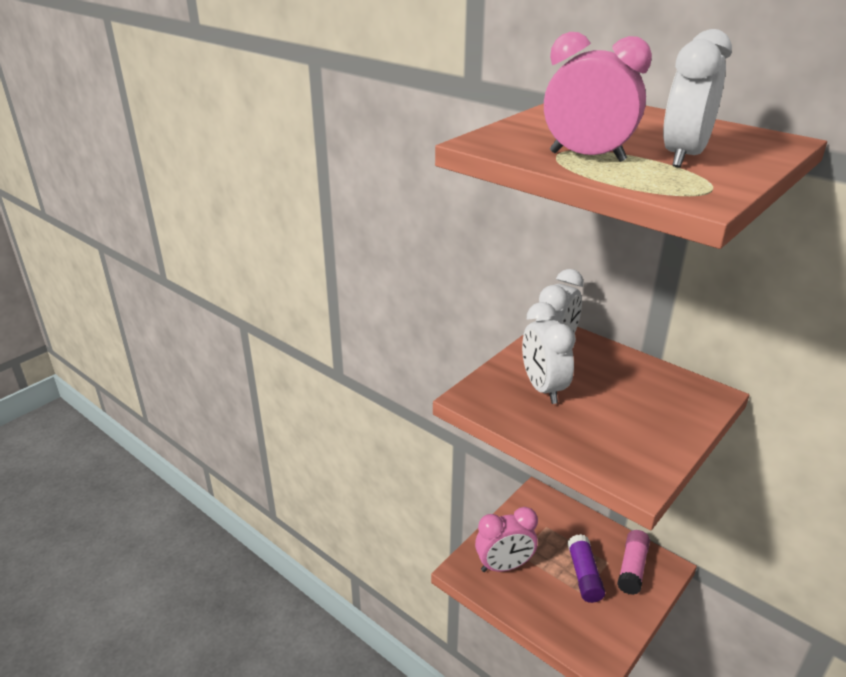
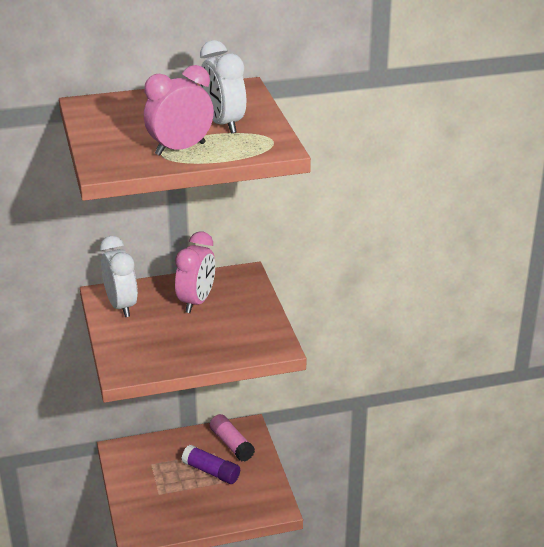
camera: 55 degrees left, 0 degrees up
pink clock [475,507,538,572] -> pink clock moved to [175,232,215,313]
white clock [522,302,576,404] -> none

